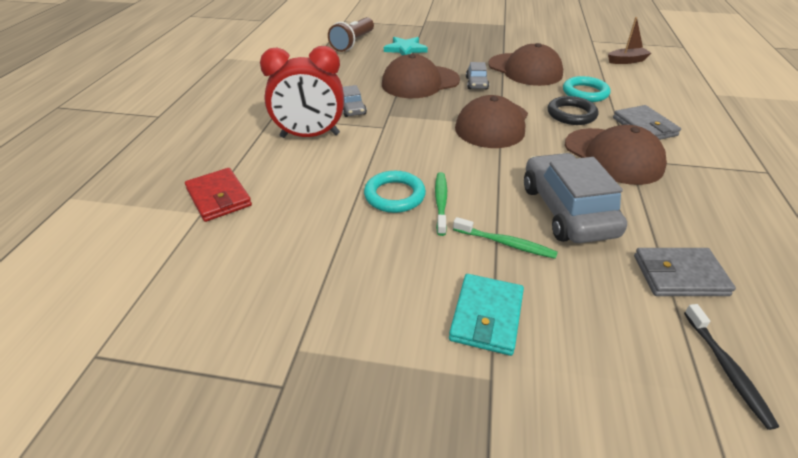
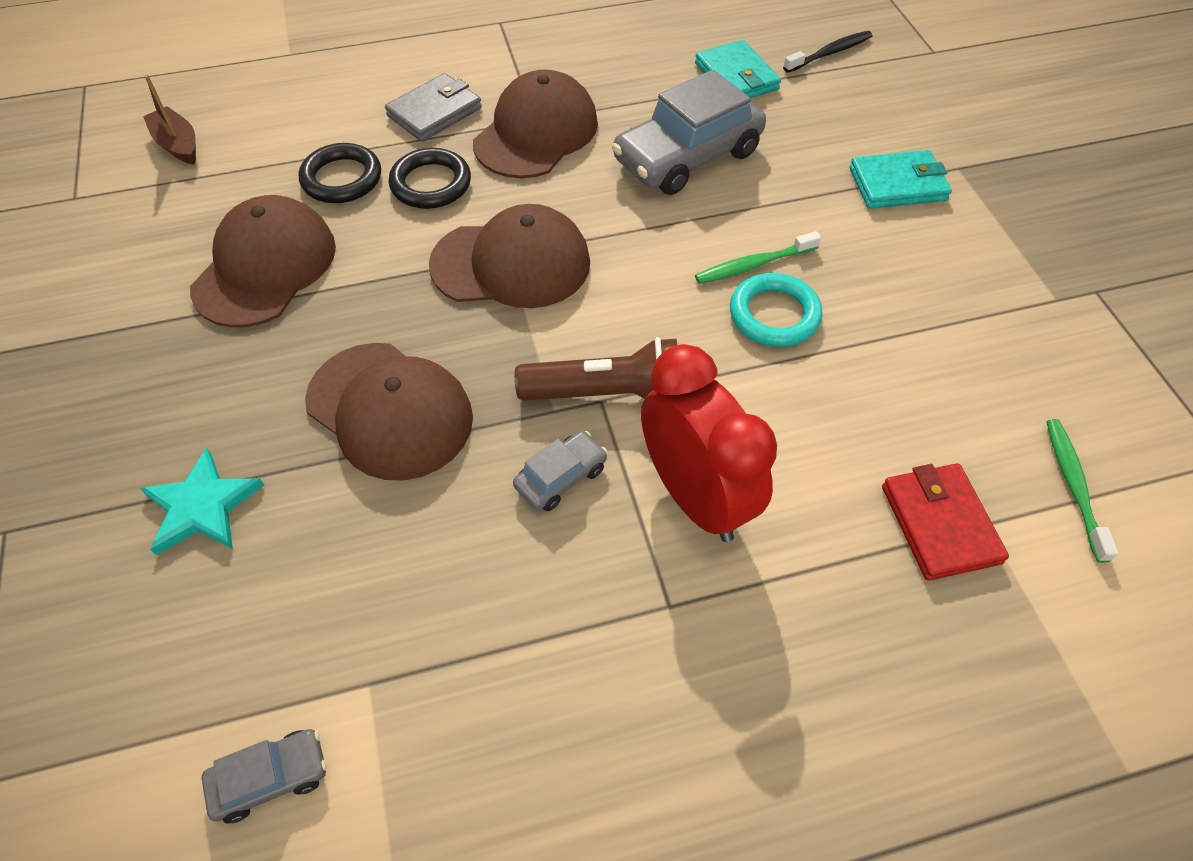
camera: 115 degrees left, 15 degrees up
red wallet [185,168,252,222] -> red wallet turned 45 degrees counterclockwise [882,463,1009,581]
brown flashlight [328,17,374,52] -> brown flashlight moved to [515,337,677,401]
green toothbrush [453,217,558,259] -> green toothbrush moved to [1046,419,1119,563]
grey car [466,62,489,90] -> grey car moved to [202,729,327,823]
turquoise ring [563,76,611,102] -> black ring [299,143,381,203]
grey wallet [634,248,736,296] -> turquoise wallet [695,40,781,98]

